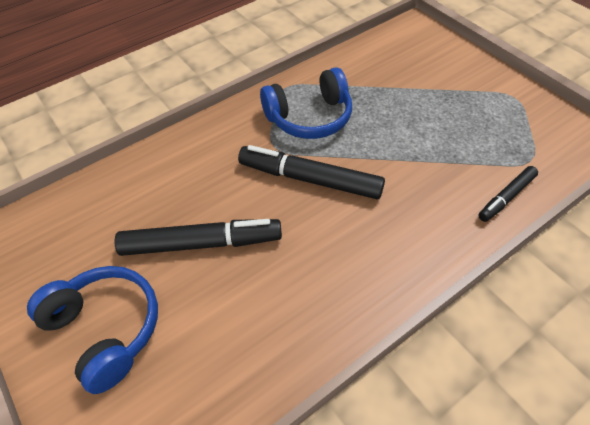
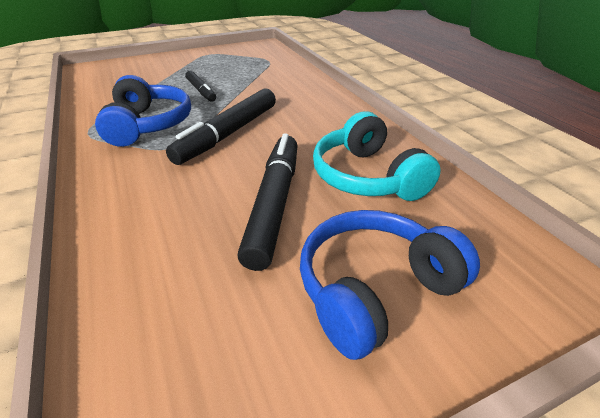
camera: 80 degrees left, 15 degrees down
black marker [478,166,538,222] -> black marker moved to [185,71,216,102]
none -> turquoise headphones [313,111,441,201]

